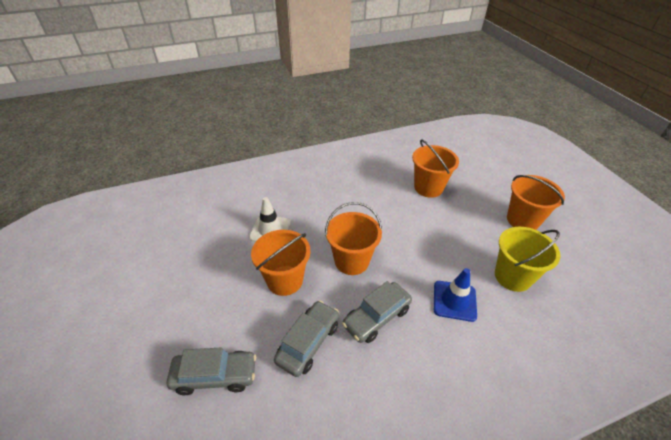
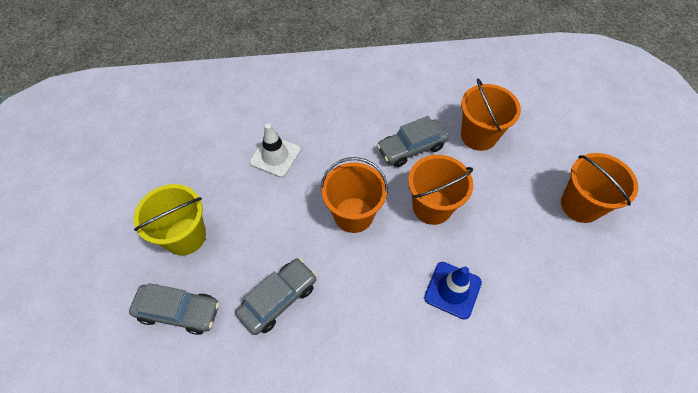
camera: 15 degrees right, 15 degrees up
orange bucket [251,230,310,296] -> orange bucket moved to [408,155,473,225]
grey car [342,281,412,343] -> grey car moved to [377,116,448,167]
yellow bucket [495,227,560,292] -> yellow bucket moved to [134,184,206,256]

